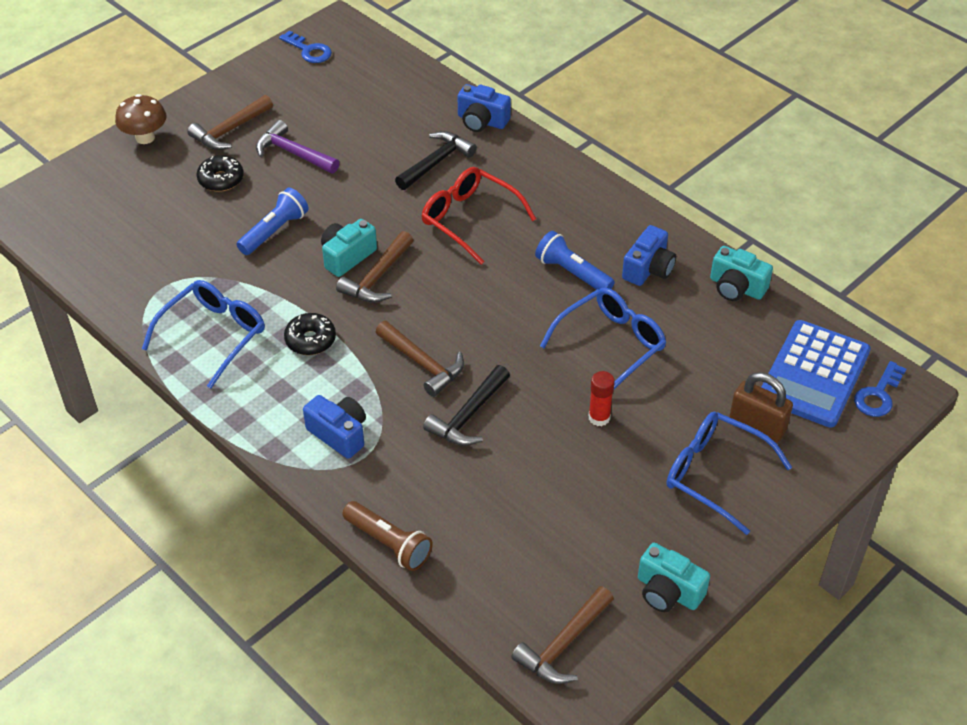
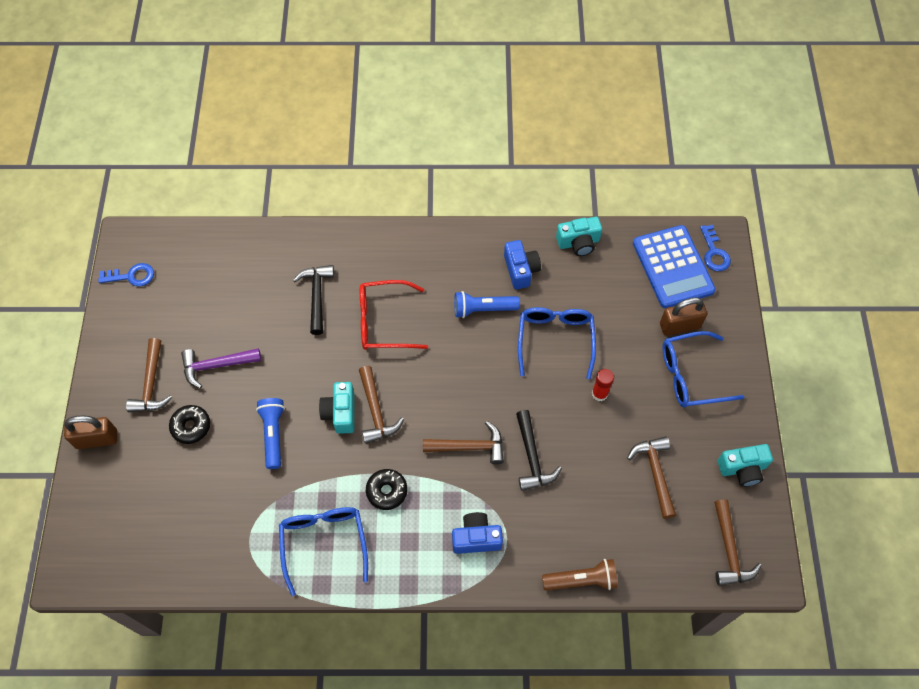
camera: 45 degrees left, 15 degrees up
brown mushroom [115,94,167,144] -> brown padlock [64,415,117,449]
blue camera [458,84,511,132] -> none
none -> brown hammer [627,436,676,519]

